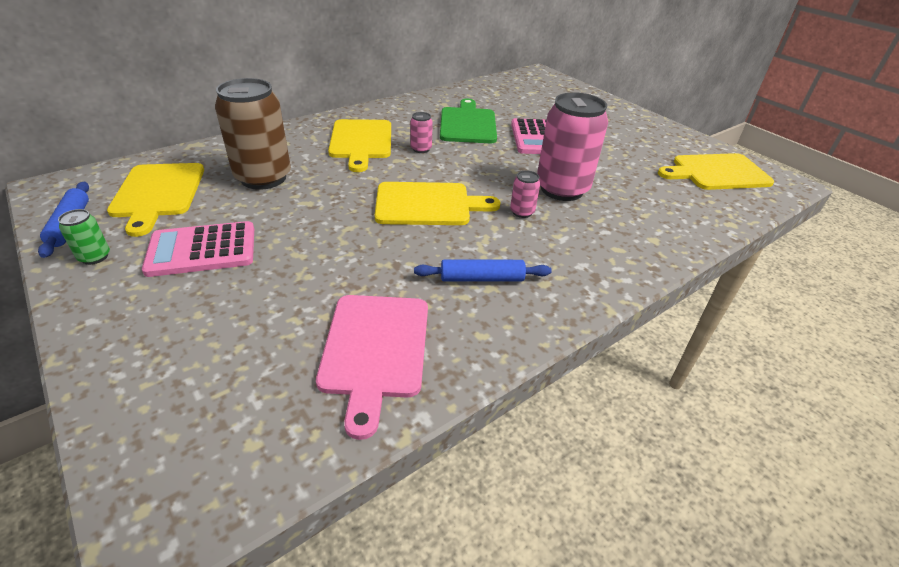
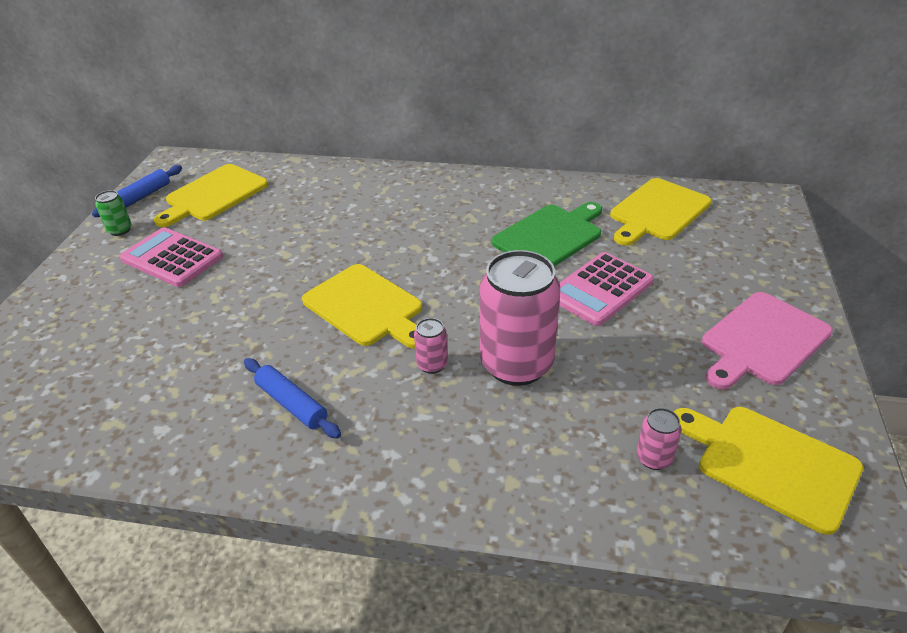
camera: 50 degrees right, 0 degrees up
brown can [215,78,291,190] -> none
pink cutting board [316,295,428,440] -> pink cutting board moved to [702,292,833,389]
yellow cutting board [328,119,391,172] -> yellow cutting board moved to [610,178,712,246]
pink can [410,112,433,153] -> pink can moved to [637,408,681,470]

